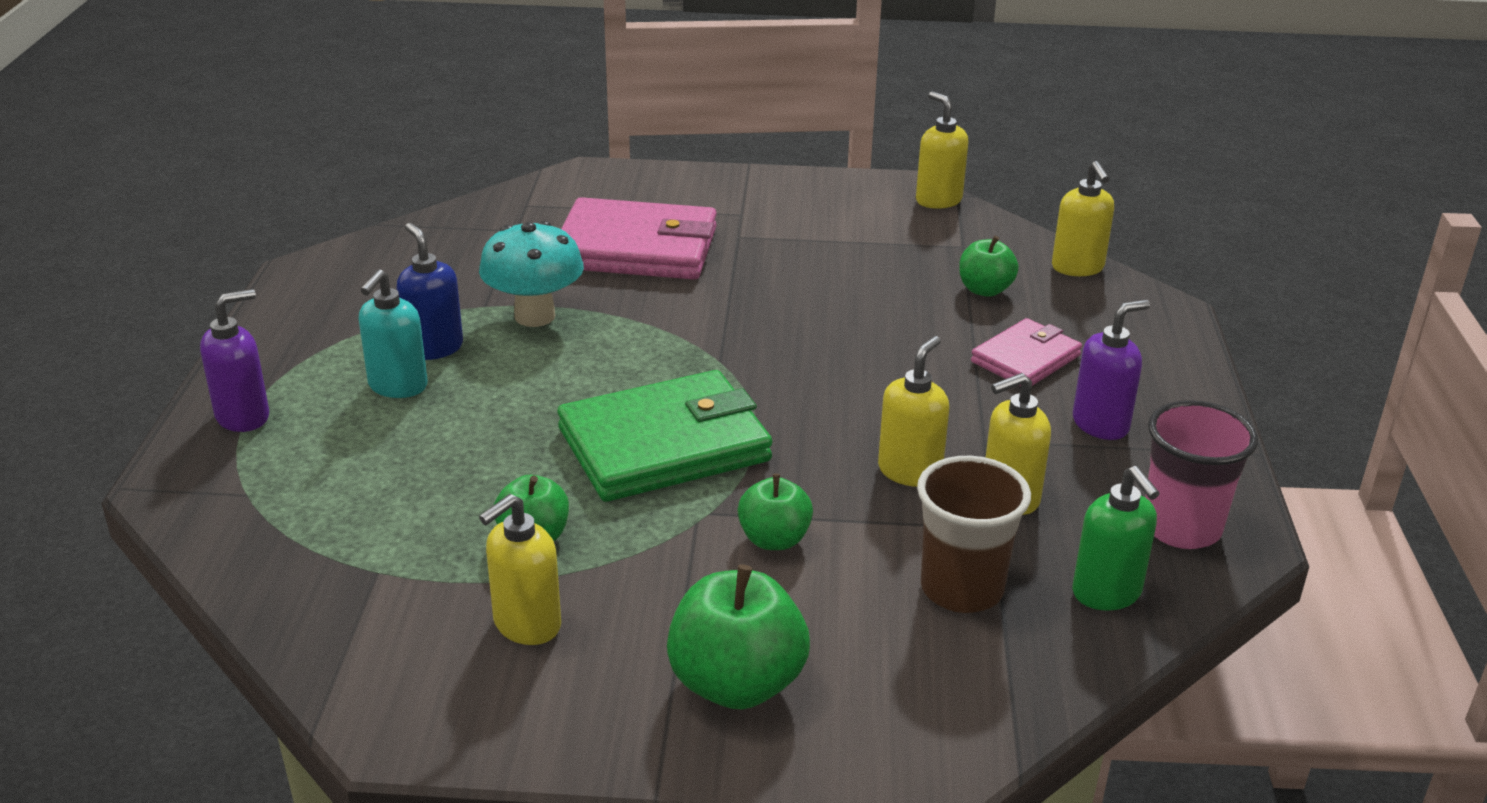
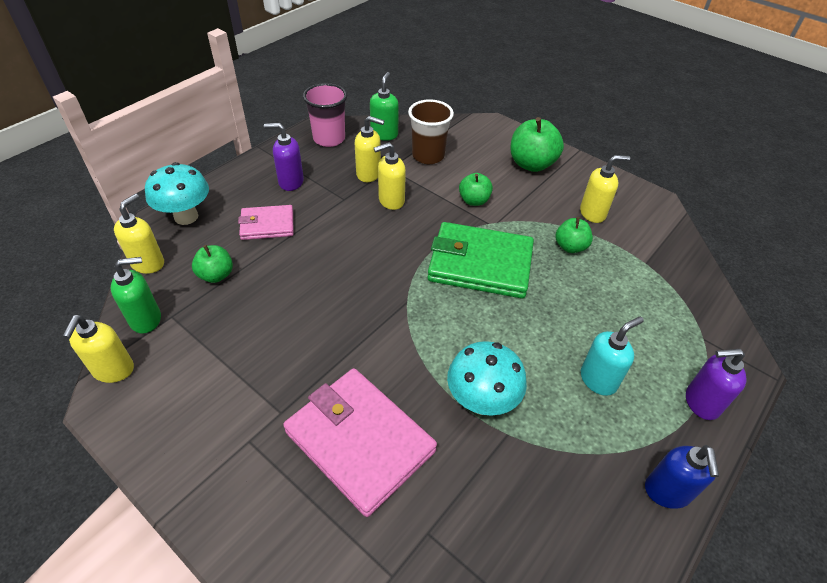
camera: 145 degrees left, 15 degrees up
blue soap dispenser [396,223,463,360] -> blue soap dispenser moved to [645,445,719,509]
none -> green soap dispenser [111,257,161,334]
none -> turquoise mushroom [145,162,209,225]

